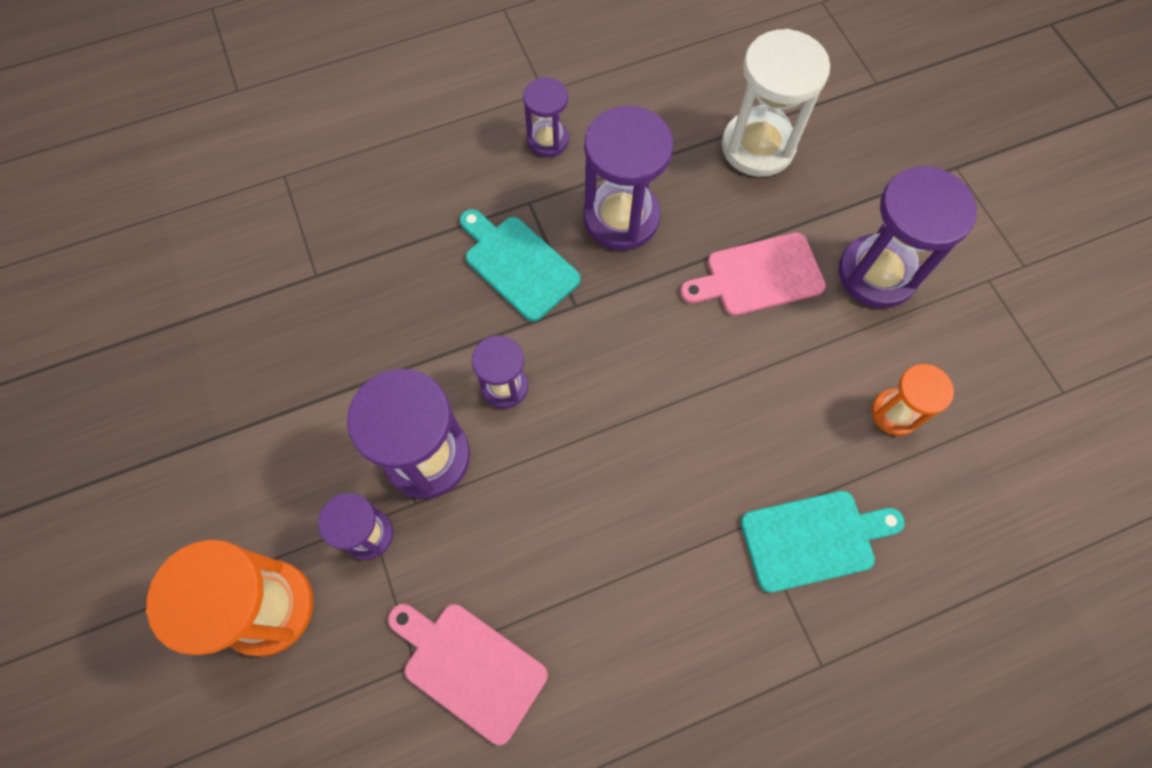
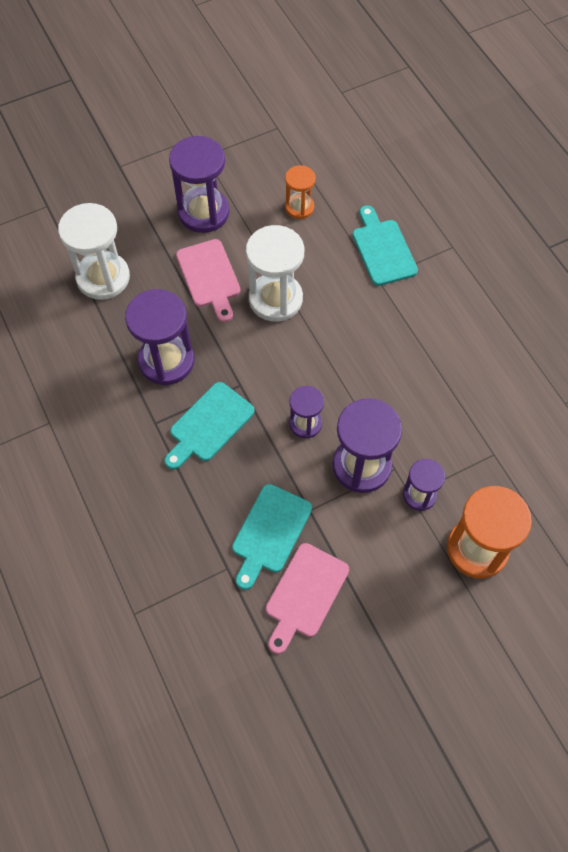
camera: 95 degrees left, 5 degrees down
pink cutting board [388,604,548,745] -> pink cutting board moved to [266,543,349,654]
purple hourglass [523,77,569,157] -> none
none -> turquoise cutting board [232,484,312,590]
none -> white hourglass [246,225,304,322]

